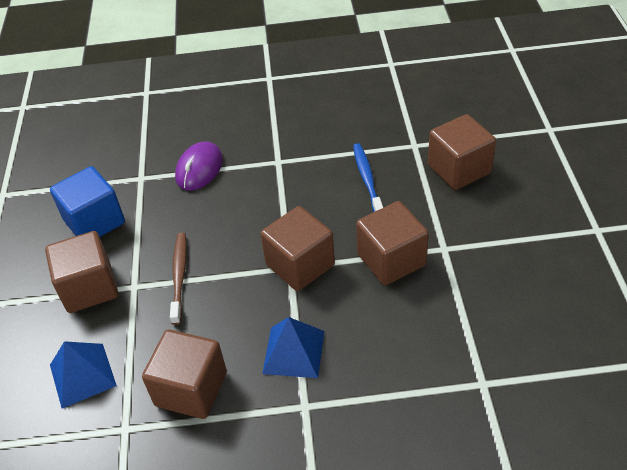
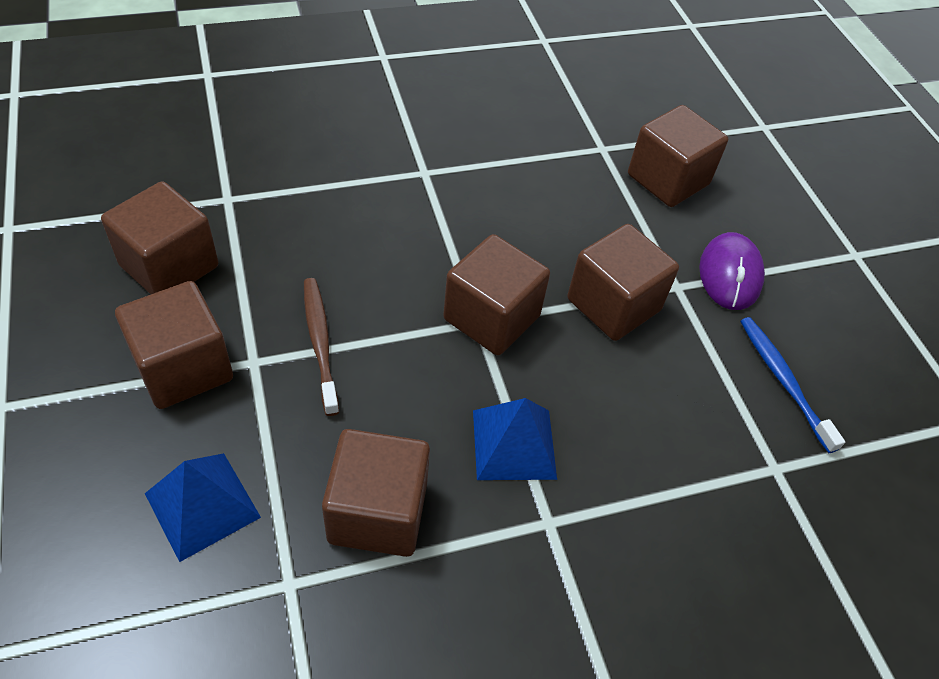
camera: 20 degrees left, 5 degrees up
blue cube [50,166,125,237] -> brown cube [101,182,218,294]
purple mouse [175,142,223,191] -> purple mouse moved to [699,232,765,310]
blue toothbrush [353,143,383,212] -> blue toothbrush moved to [740,317,845,453]

